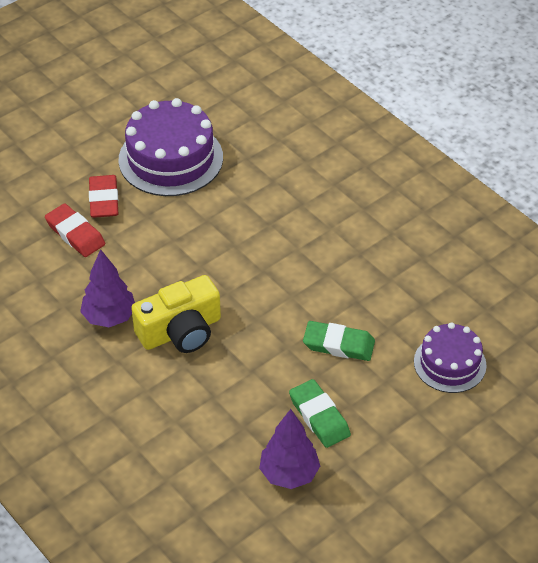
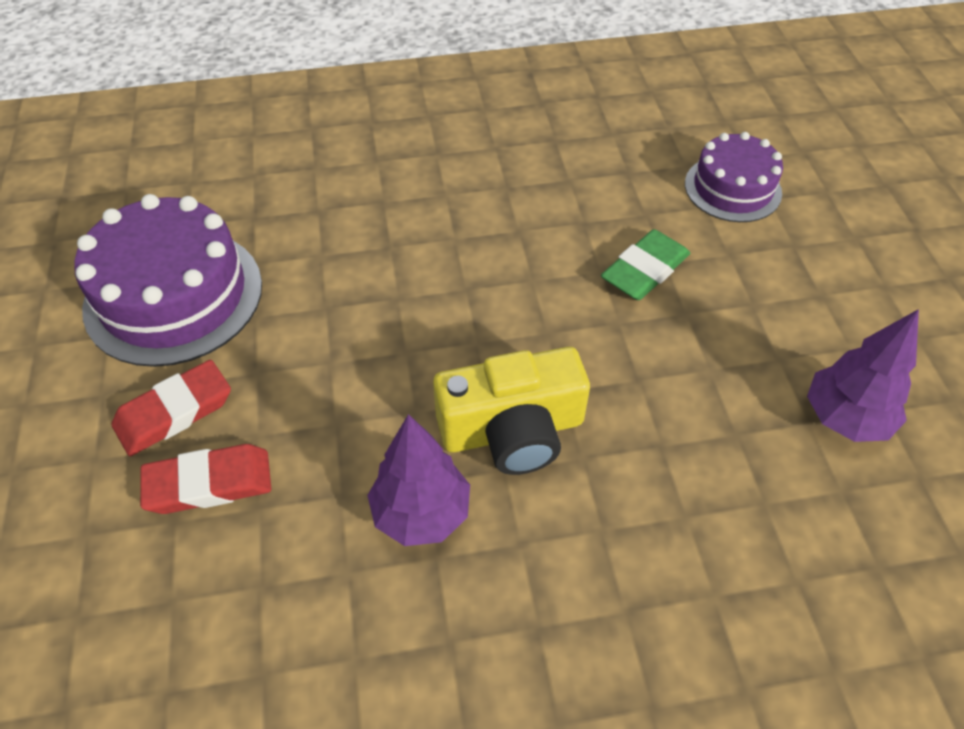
camera: 60 degrees left, 5 degrees up
red eraser [89,175,118,218] -> red eraser turned 60 degrees counterclockwise [112,360,231,456]
yellow camera [131,275,221,353] -> yellow camera turned 75 degrees clockwise [433,347,590,475]
green eraser [289,379,351,448] -> none

